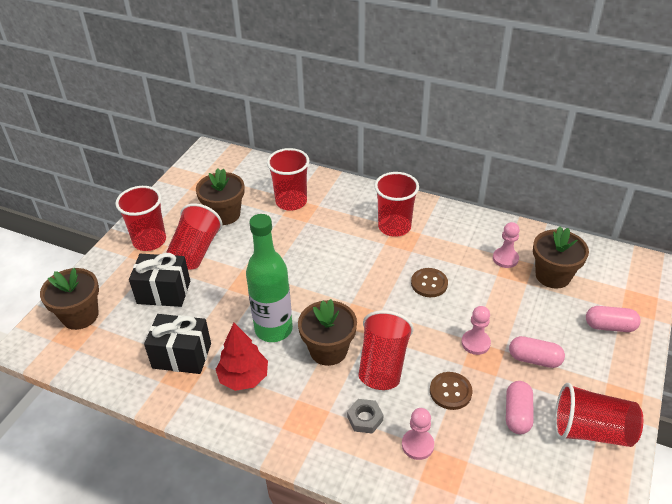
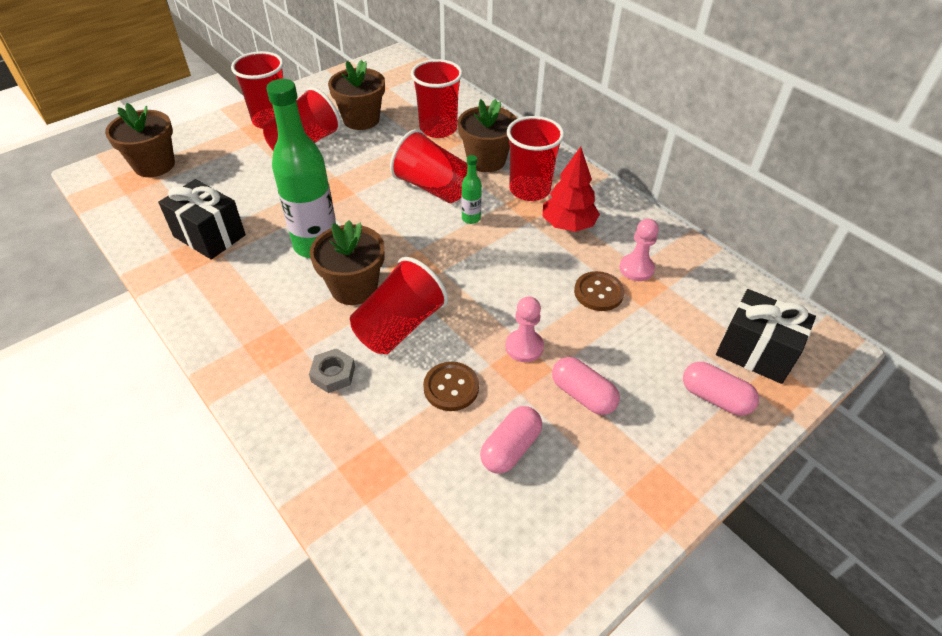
camera: 25 degrees right, 5 degrees up
black gift [129,253,190,307] -> black gift moved to [716,289,816,384]
red tree [216,323,268,391] -> red tree moved to [542,147,600,232]
pink pawn [402,408,434,460] -> none
brown button [411,268,448,297] -> brown button moved to [574,271,624,311]
brown flower pot [533,226,589,289] -> brown flower pot moved to [458,99,517,172]
red cup [555,383,643,447] -> red cup moved to [390,129,467,203]
none -> green bottle [461,155,482,224]

